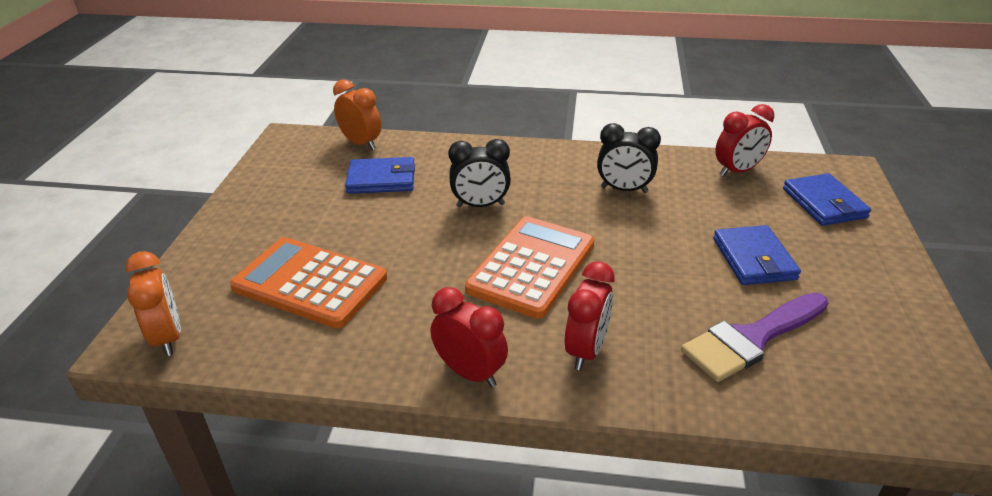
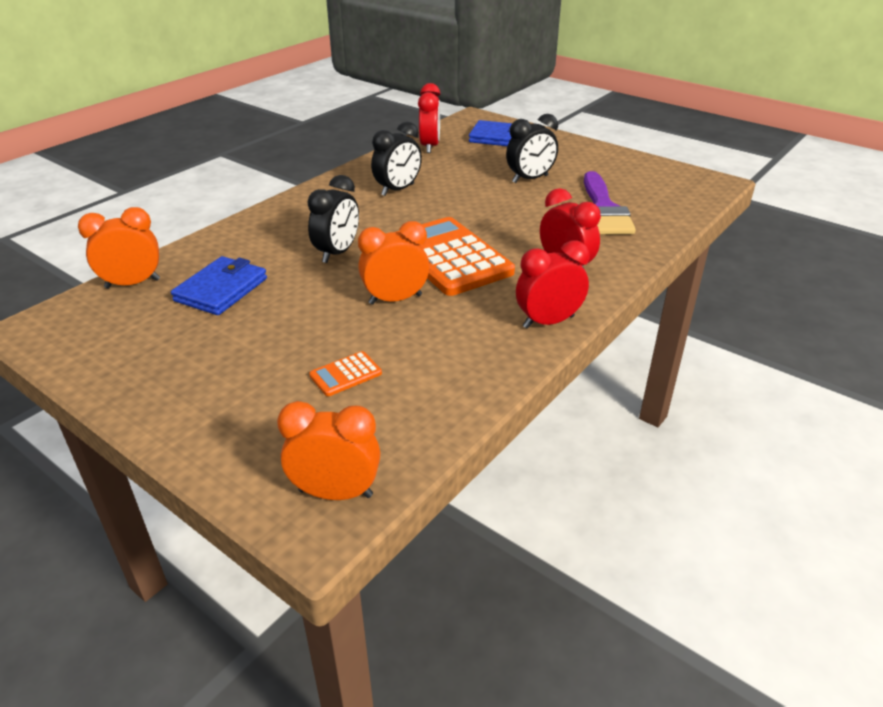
camera: 60 degrees left, 0 degrees up
orange calculator [230,237,387,329] -> orange calculator [309,351,382,396], size x0.41
blue wallet [713,225,801,285] -> black clock [506,114,558,183]
none -> orange clock [358,221,429,305]

